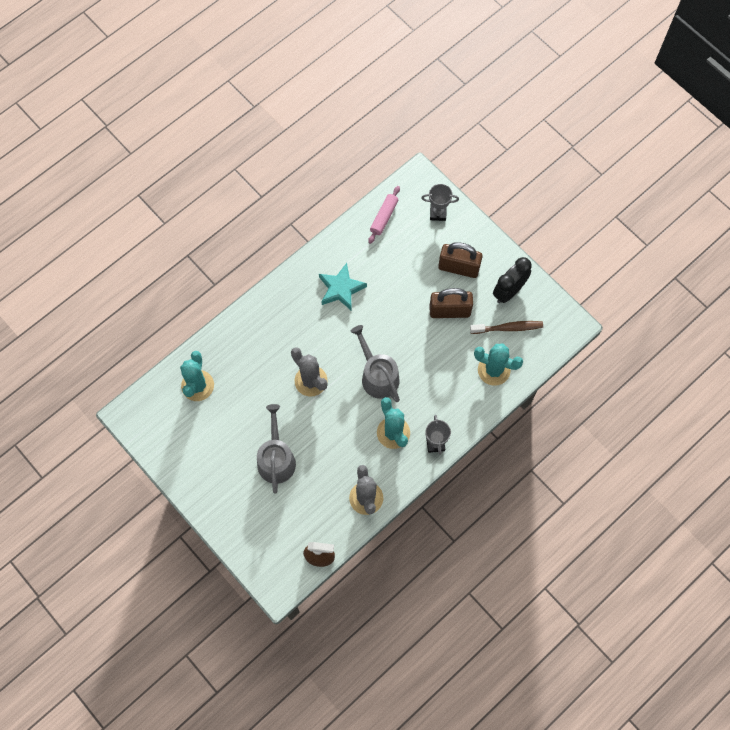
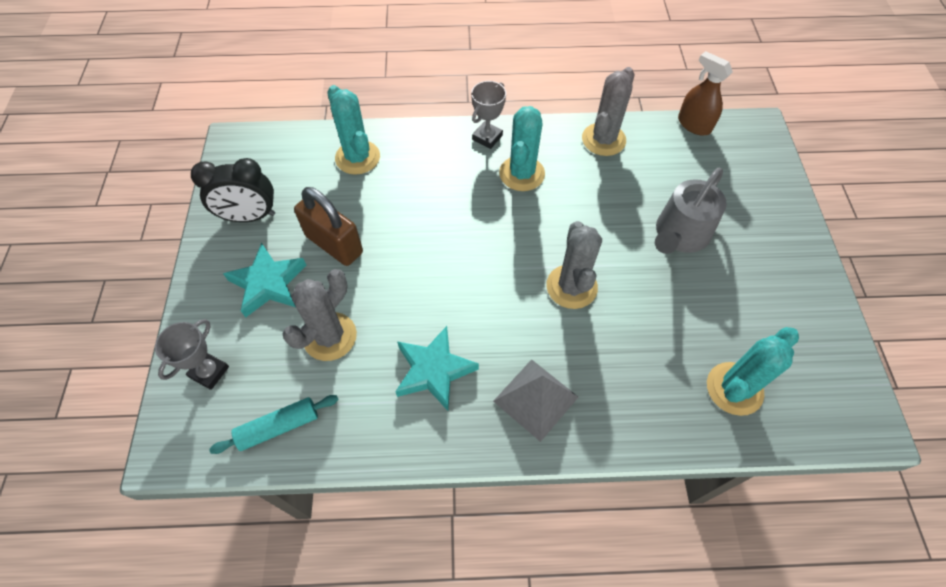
camera: 140 degrees left, 10 degrees down
grey watering can [350,325,400,402] -> none
pink rolling pin [368,186,400,244] -> turquoise rolling pin [209,395,339,454]
grey trophy [421,184,459,221] -> grey trophy turned 75 degrees clockwise [155,319,229,390]
brown padlock [438,242,483,278] -> turquoise star [223,242,307,318]
brown toothbrush [470,321,543,334] -> none
none -> grey cactus [282,269,357,361]
none -> grey pyramid [493,359,578,442]

